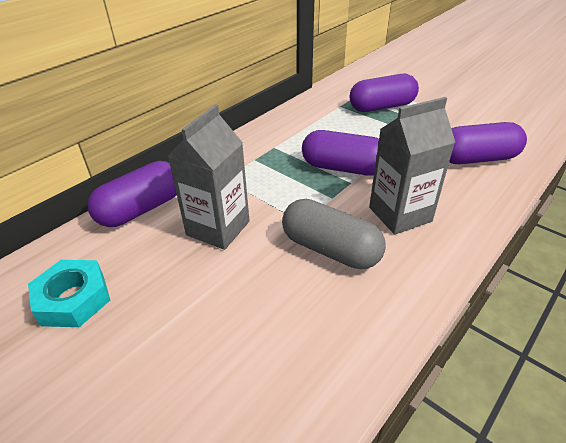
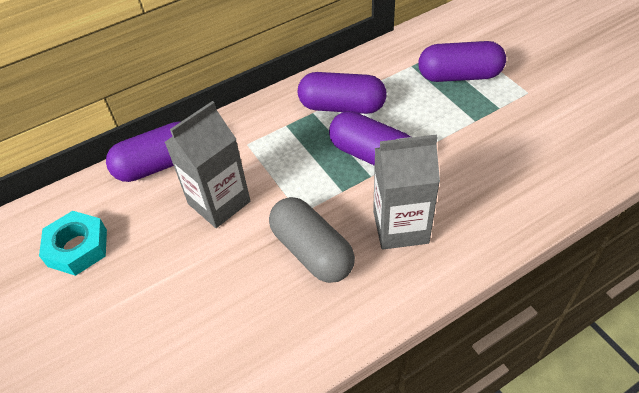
camera: 20 degrees right, 10 degrees up
purple capsule [449,122,527,164] -> purple capsule moved to [298,72,387,114]

